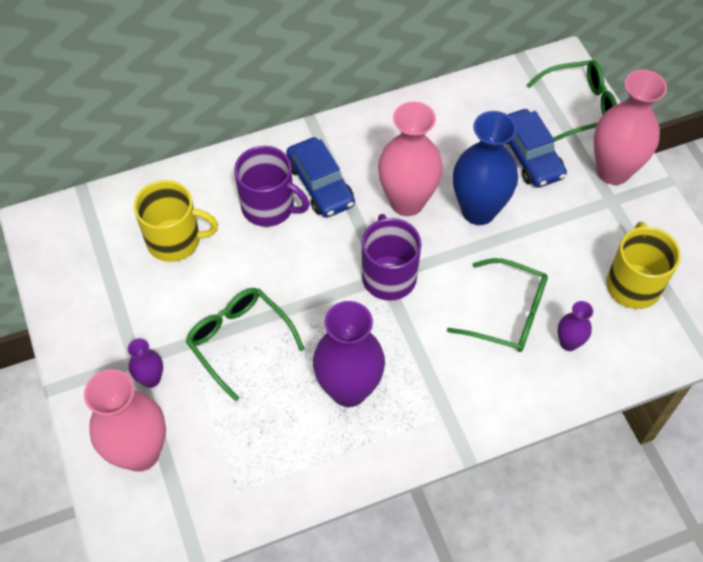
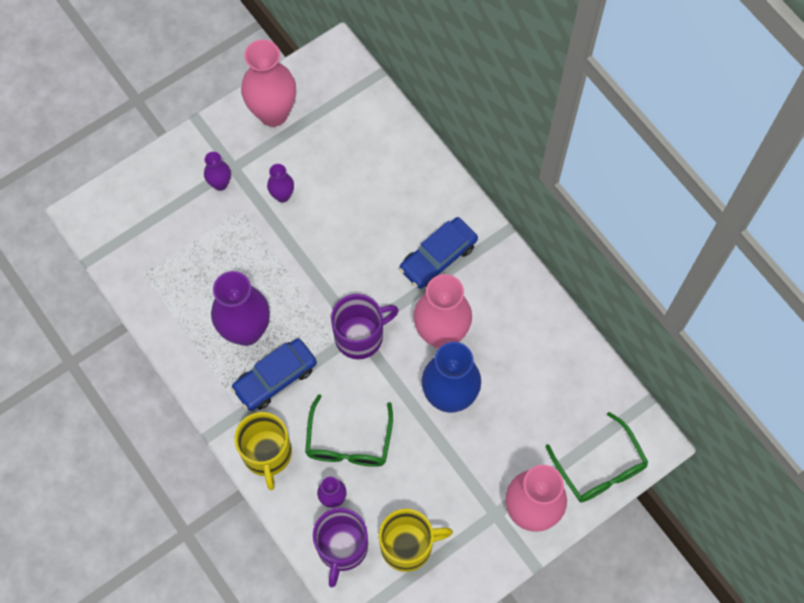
camera: 75 degrees right, 10 degrees up
pink vase [84,369,166,472] -> pink vase moved to [241,40,296,127]
yellow mug [134,180,218,262] -> yellow mug moved to [235,412,292,490]
green glasses [186,288,304,401] -> none
purple mug [234,146,309,227] -> purple mug moved to [313,508,368,588]
blue car [506,109,567,188] -> blue car moved to [231,339,317,411]
none -> purple vase [267,164,294,203]

